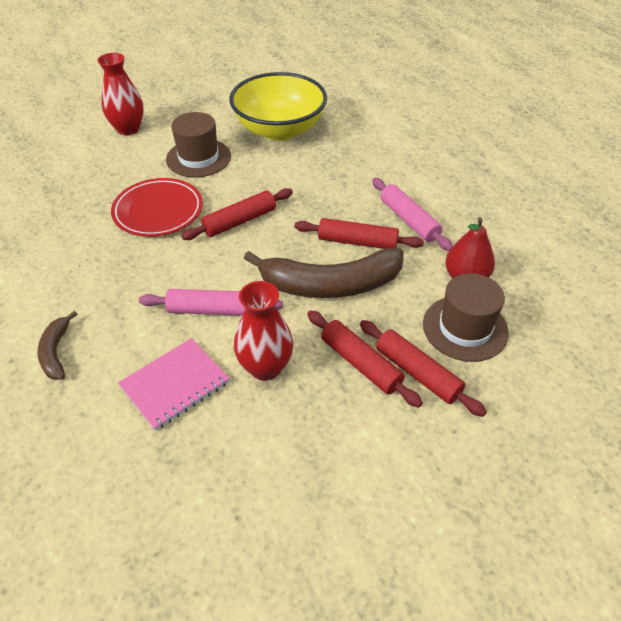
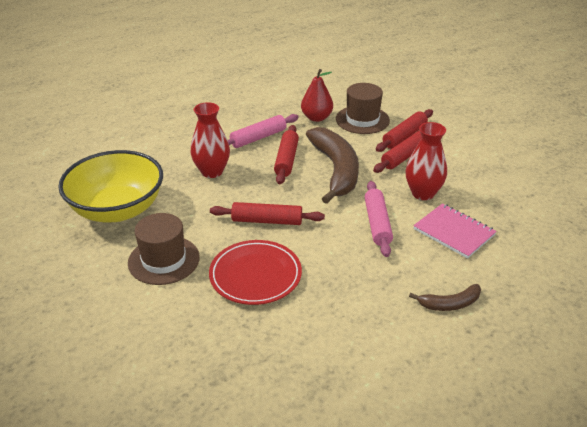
camera: 95 degrees left, 10 degrees down
red vase [97,53,144,136] -> red vase moved to [191,102,230,178]
red rolling pin [181,188,293,240] -> red rolling pin turned 45 degrees counterclockwise [210,202,325,225]

